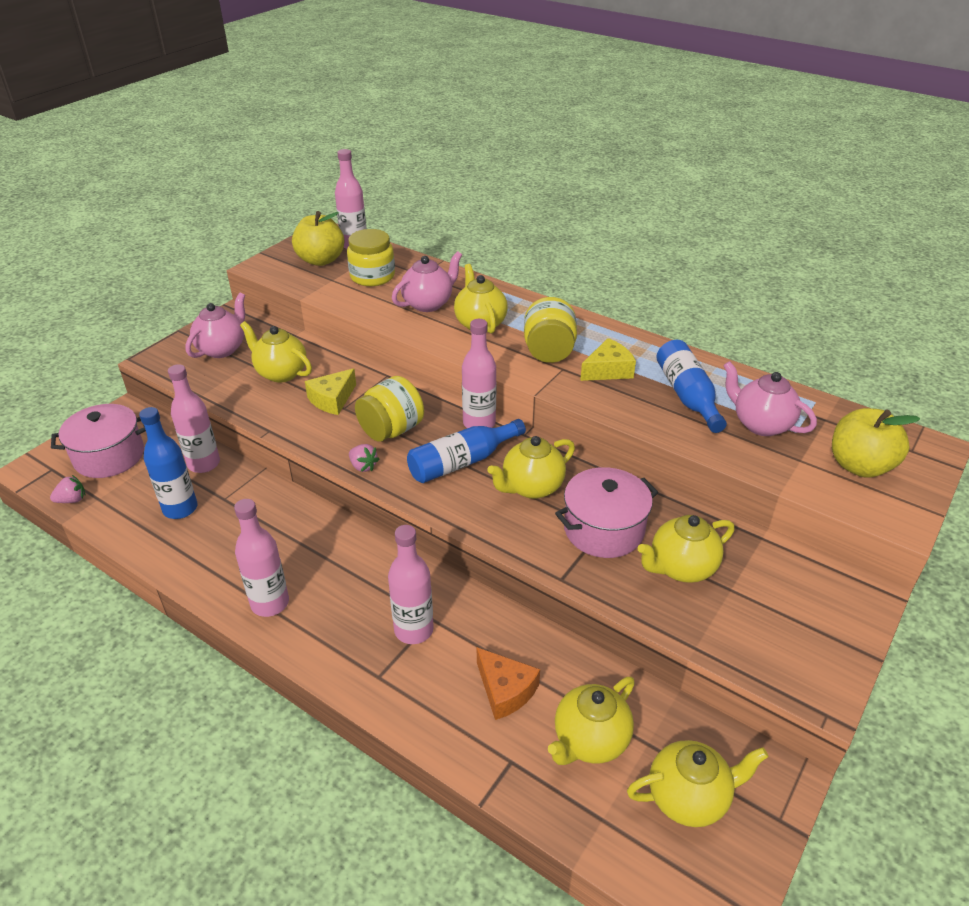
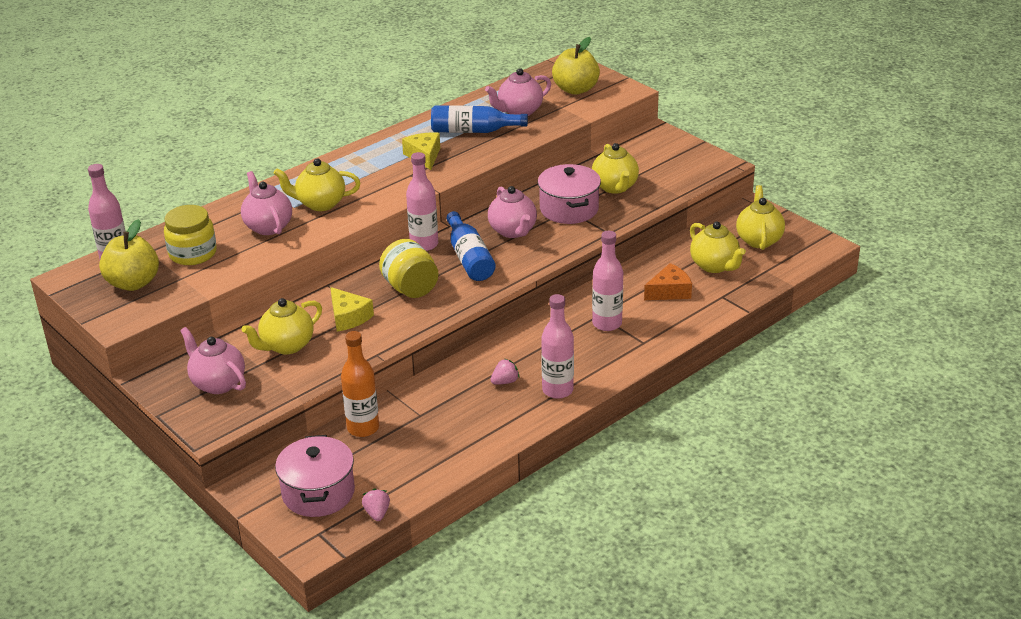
camera: 75 degrees left, 5 degrees down
blue bottle [139,407,198,519] -> none
pink bottle [168,364,220,473] -> orange bottle [341,331,379,437]
pink strawberry [349,444,379,472] -> pink strawberry moved to [491,358,520,385]
yellow teapot [487,436,575,499] -> pink teapot [488,186,537,238]
yellow jar [524,297,577,363] -> none

